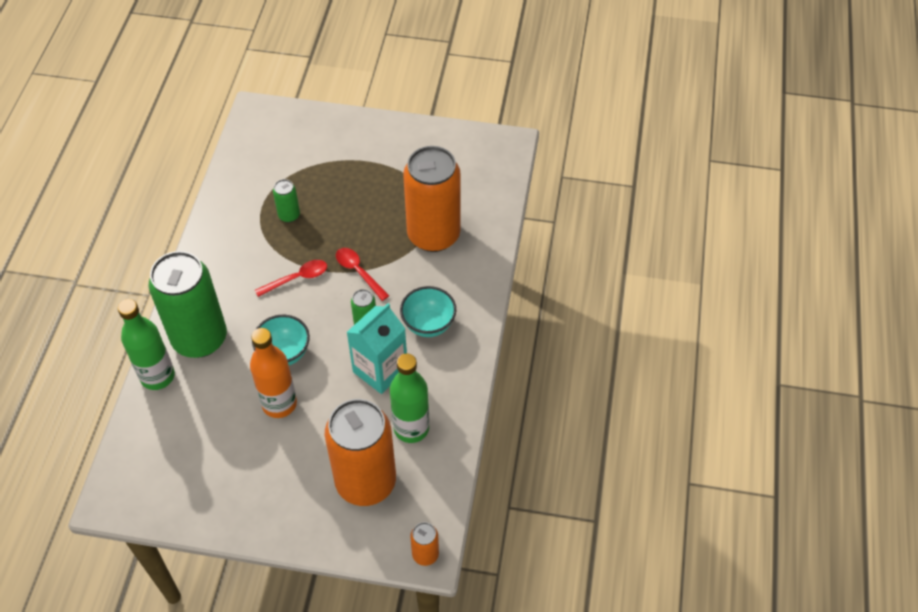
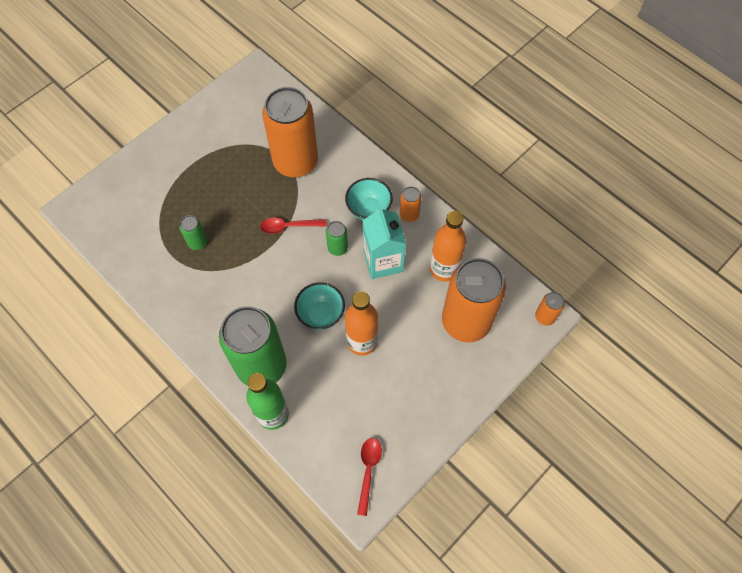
camera: 55 degrees left, 10 degrees up
red spoon [255,260,327,297] -> red spoon moved to [357,438,382,516]
green bottle [390,353,429,443] -> orange bottle [430,211,466,282]
none -> orange can [400,186,422,222]

